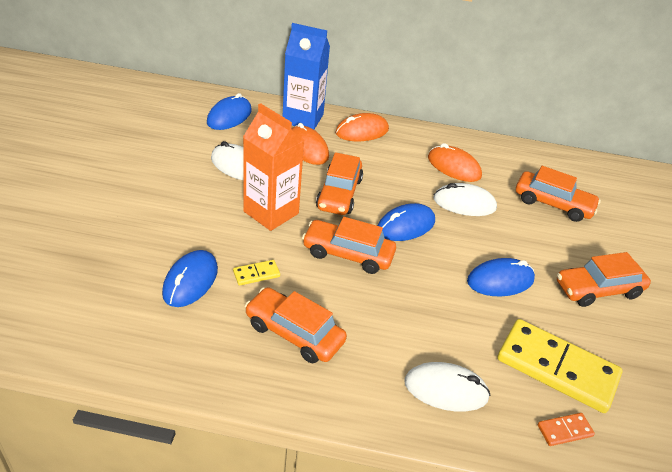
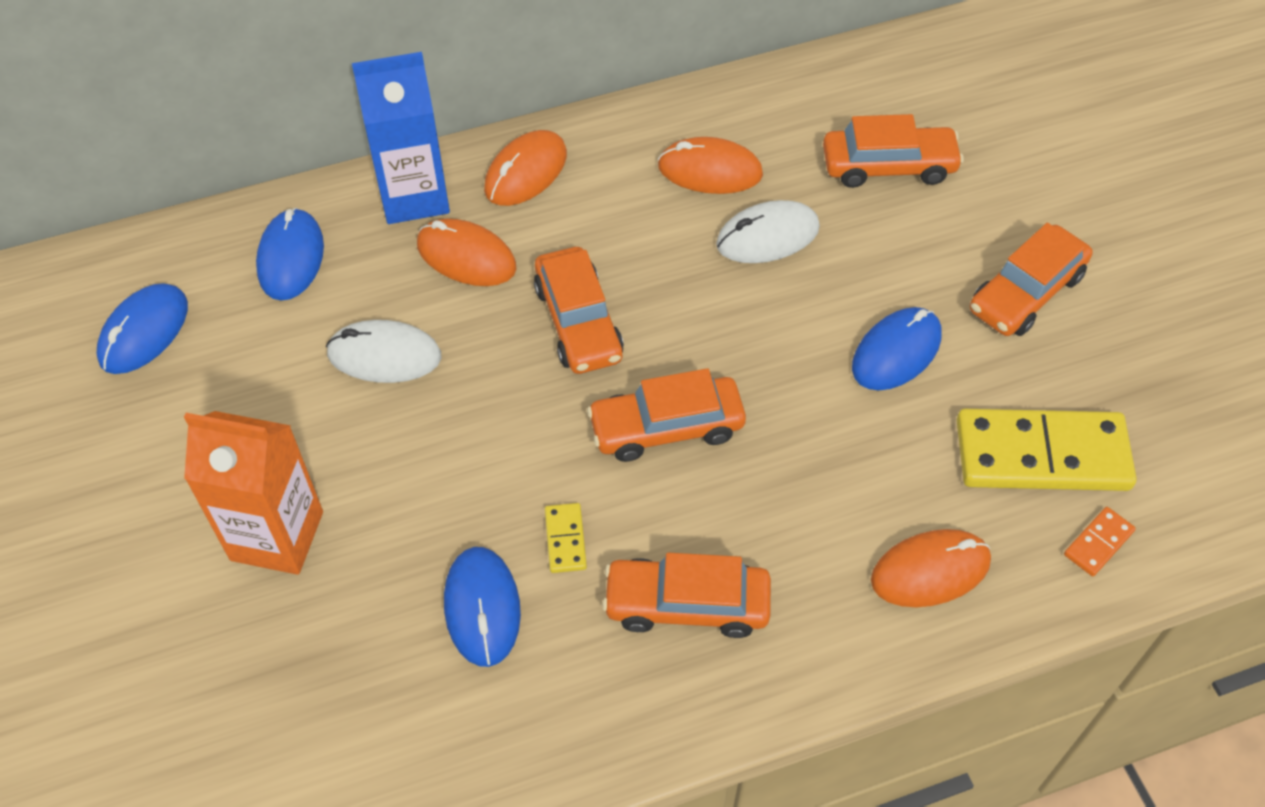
camera: 25 degrees left, 15 degrees up
yellow domino [233,260,280,286] -> yellow domino turned 45 degrees counterclockwise [545,503,587,573]
orange carton [243,103,304,231] -> orange carton moved to [184,411,323,575]
blue mouse [378,203,435,241] -> blue mouse moved to [96,283,188,374]
white mouse [404,362,490,412] -> orange mouse [871,529,991,607]

